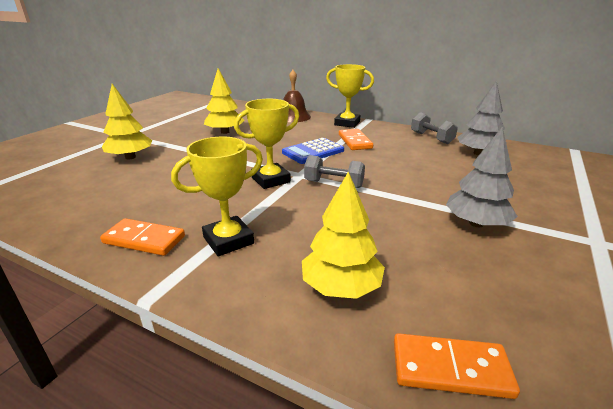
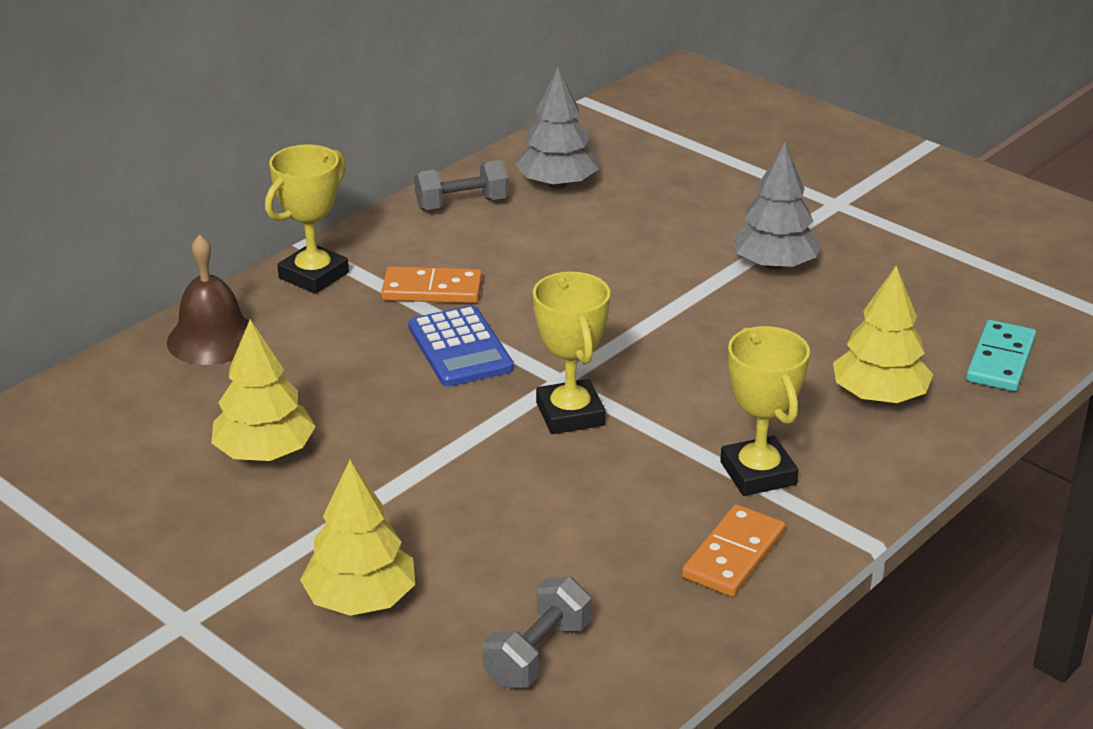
camera: 75 degrees left, 5 degrees up
grey dumbbell [304,155,365,188] -> grey dumbbell moved to [483,577,591,688]
orange domino [394,333,520,399] -> turquoise domino [966,320,1036,392]

